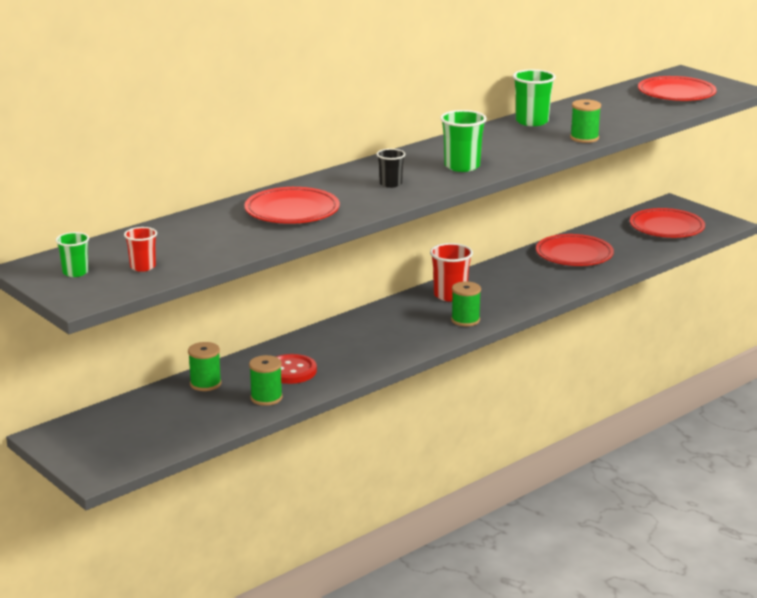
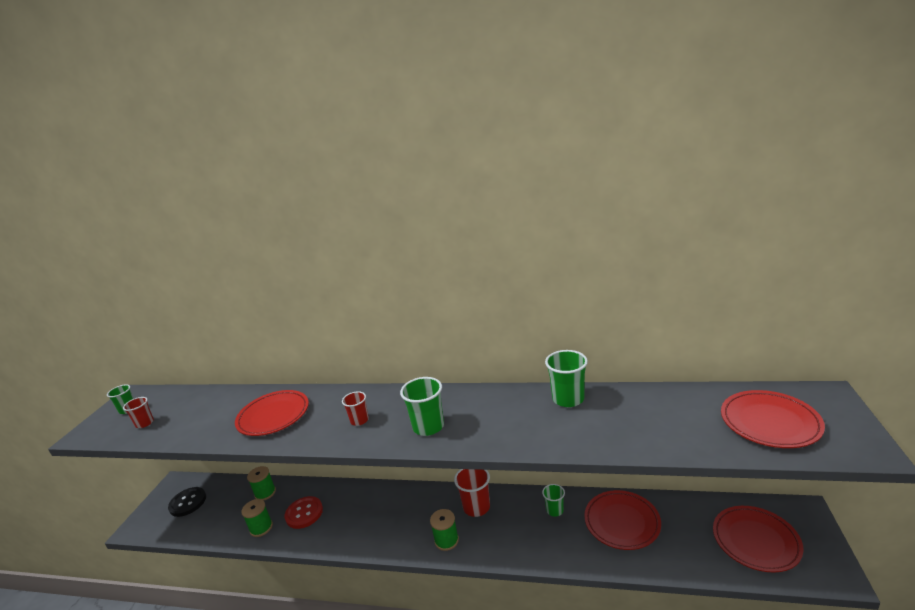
camera: 55 degrees right, 0 degrees up
black cup [377,149,406,188] -> red cup [342,391,369,426]
green spool [570,99,601,143] -> none
none -> black button [168,487,206,517]
none -> green cup [542,484,565,517]

